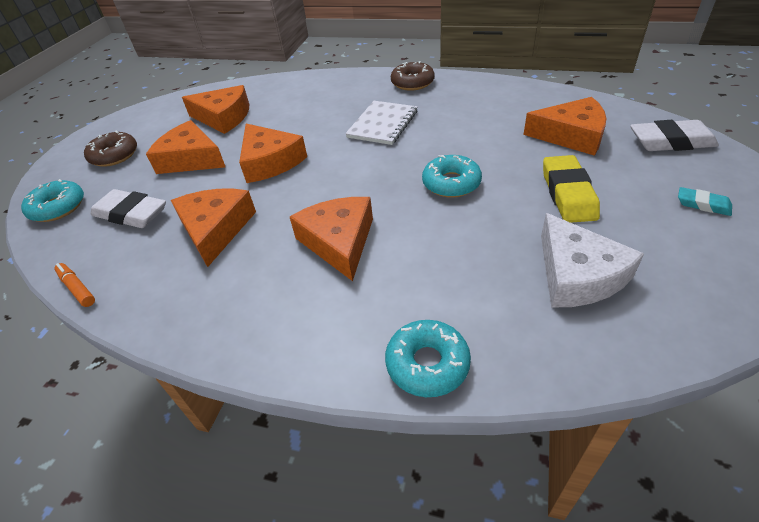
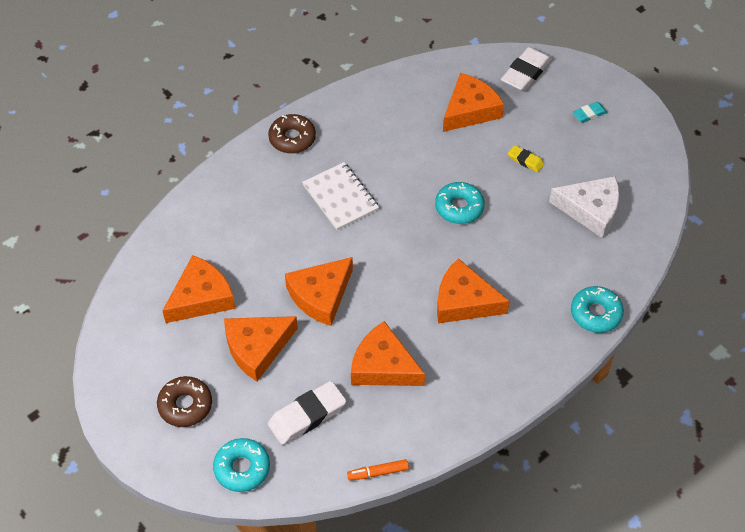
camera: 60 degrees left, 10 degrees up
orange cheese [239,124,307,183] -> orange cheese turned 135 degrees clockwise [285,257,353,326]
yellow eraser [543,155,600,223] -> yellow eraser [508,145,544,172], size x0.54

